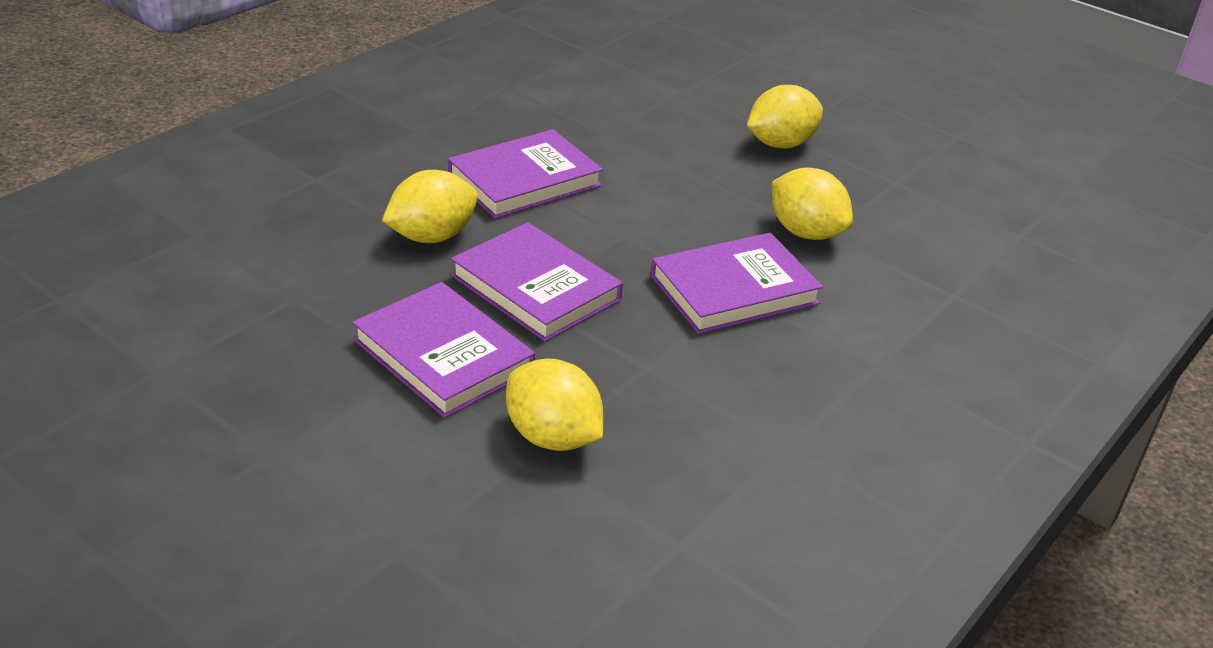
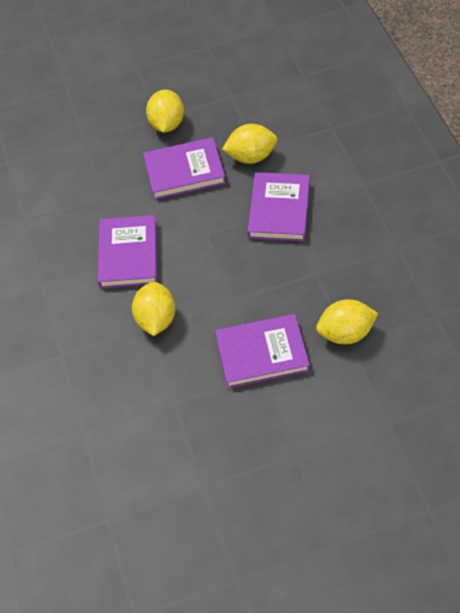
camera: 50 degrees left, 20 degrees up
purple book [451,222,623,342] -> purple book moved to [143,137,226,200]

